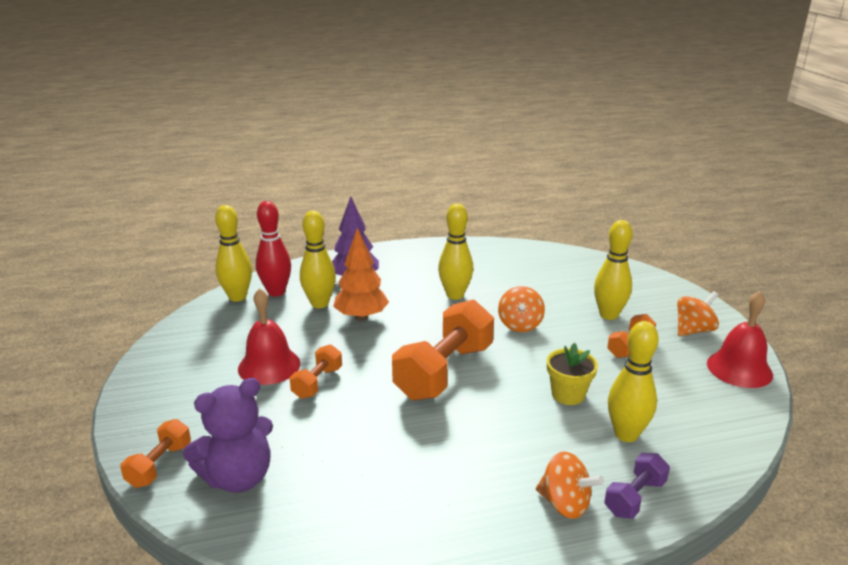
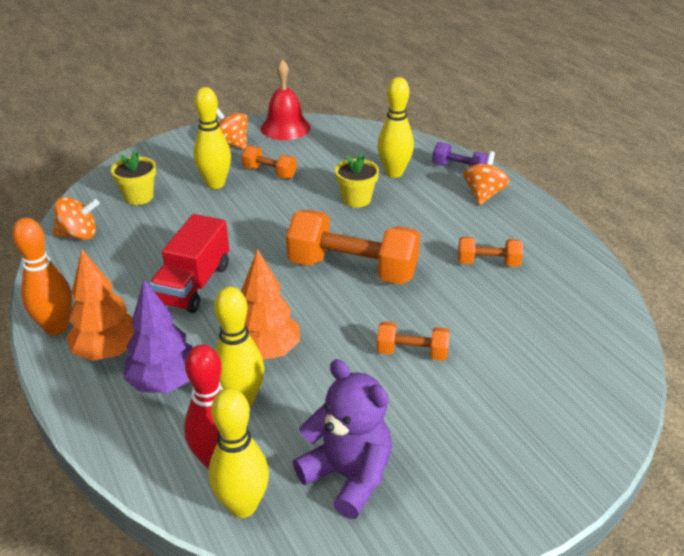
camera: 105 degrees left, 10 degrees up
orange dumbbell [120,419,191,488] -> orange dumbbell moved to [458,237,523,267]
purple teddy bear [183,378,273,493] -> purple teddy bear moved to [293,359,392,519]
red bell [238,288,300,385] -> none
yellow bowling pin [438,203,474,300] -> red truck [149,214,229,313]
orange spinning top [498,286,545,332] -> orange spinning top moved to [53,197,99,240]
none -> orange bowling pin [12,218,72,335]
none -> orange tree [66,250,135,361]
none -> yellow flower pot [111,150,156,205]

